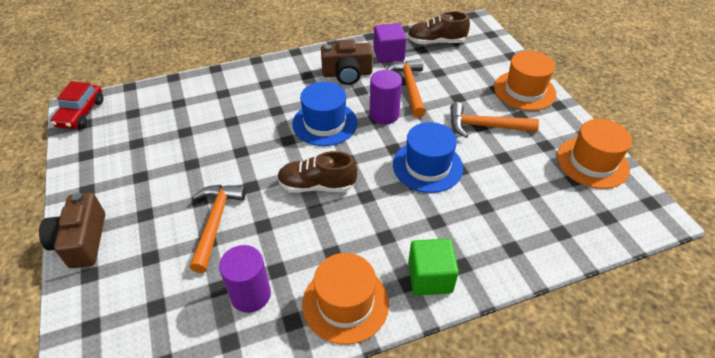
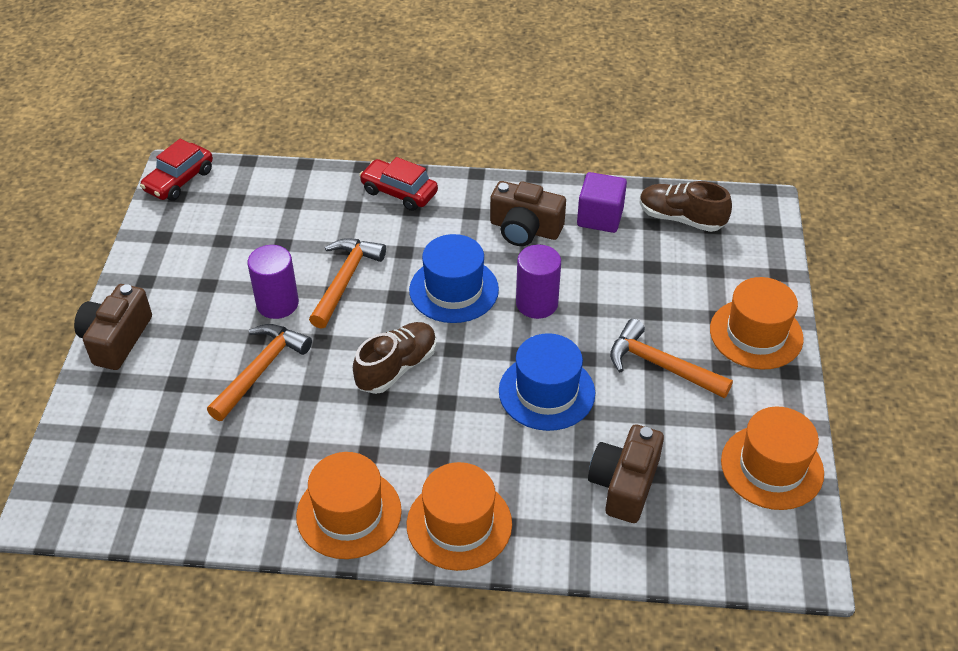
camera: 25 degrees right, 0 degrees up
purple cylinder [219,245,271,313] -> purple cylinder moved to [247,245,299,319]
brown shoe [277,151,358,193] -> brown shoe turned 105 degrees clockwise [353,322,436,394]
orange hammer [386,59,426,118] -> orange hammer moved to [309,238,386,329]
green cube [408,239,459,296] -> orange hat [407,462,512,571]
none -> red car [359,157,438,211]
none -> brown camera [588,424,664,523]

